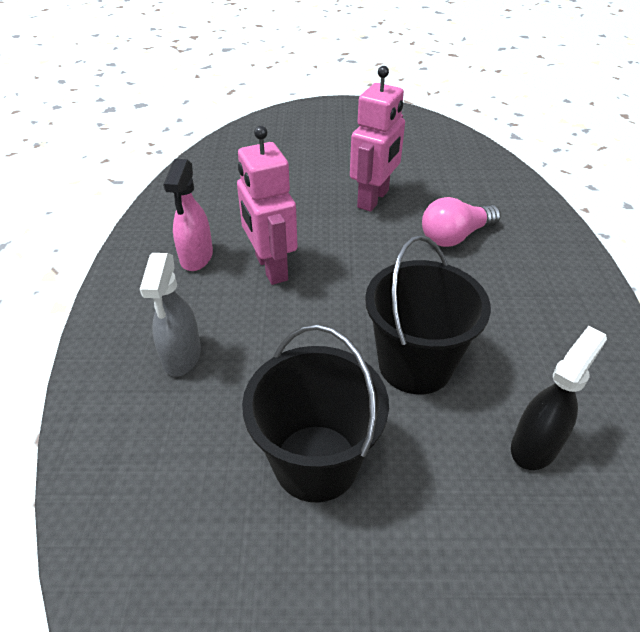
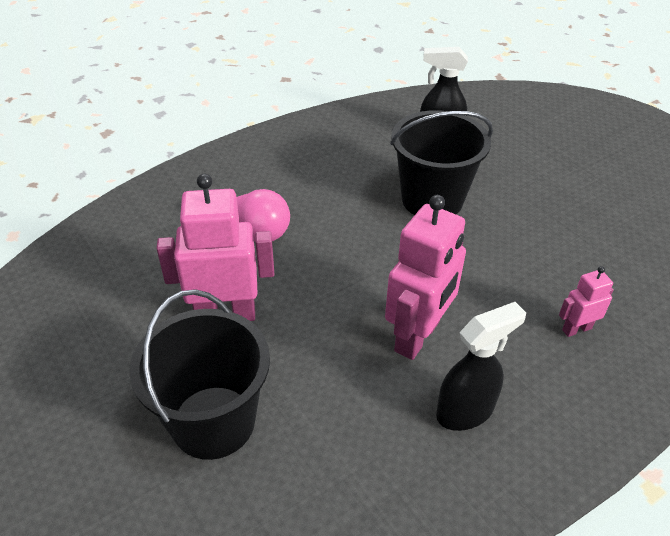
camera: 125 degrees left, 0 degrees up
grey spray bottle [140,253,201,377] -> pink robot [559,266,614,337]
pink spray bottle [163,159,213,271] -> black spray bottle [436,302,526,431]
black bucket [242,324,389,503] -> black bucket moved to [129,289,270,460]

